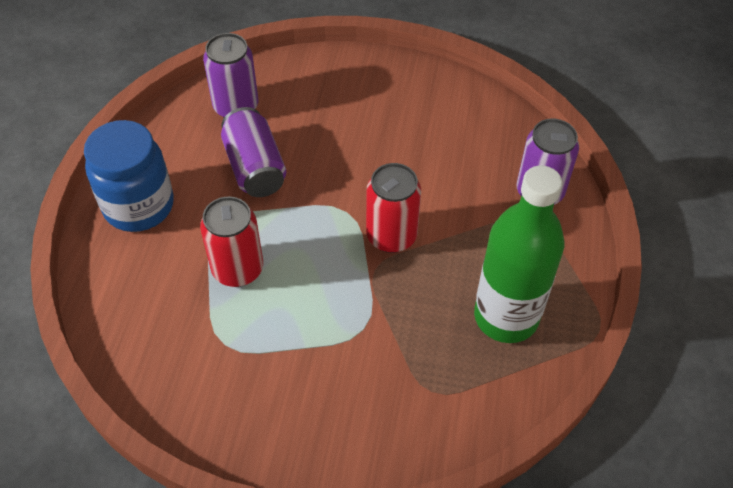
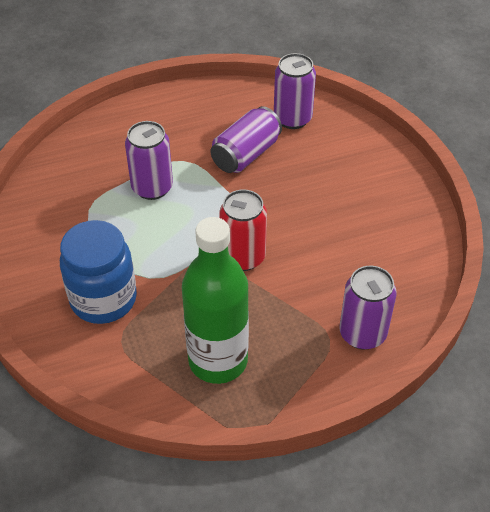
camera: 60 degrees right, 5 degrees down
blue jar [84,120,174,232] -> blue jar moved to [60,220,137,324]
red can [200,197,263,287] -> purple can [125,121,173,200]

